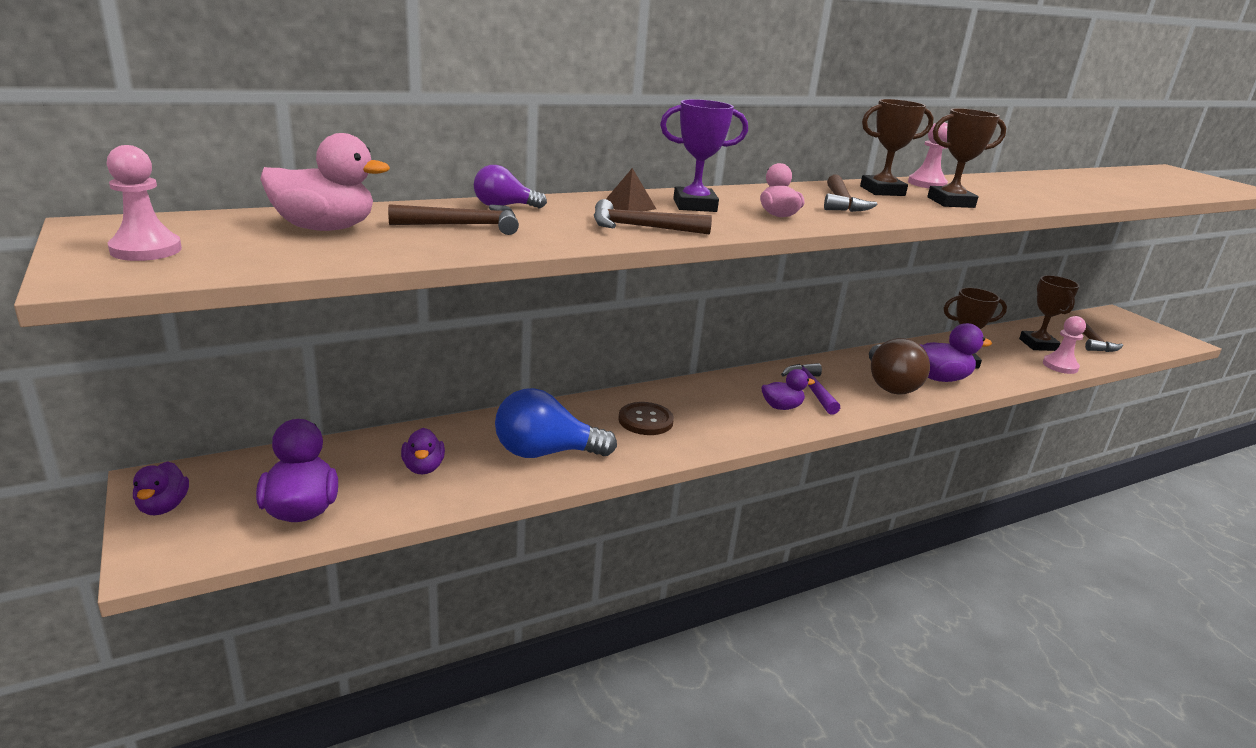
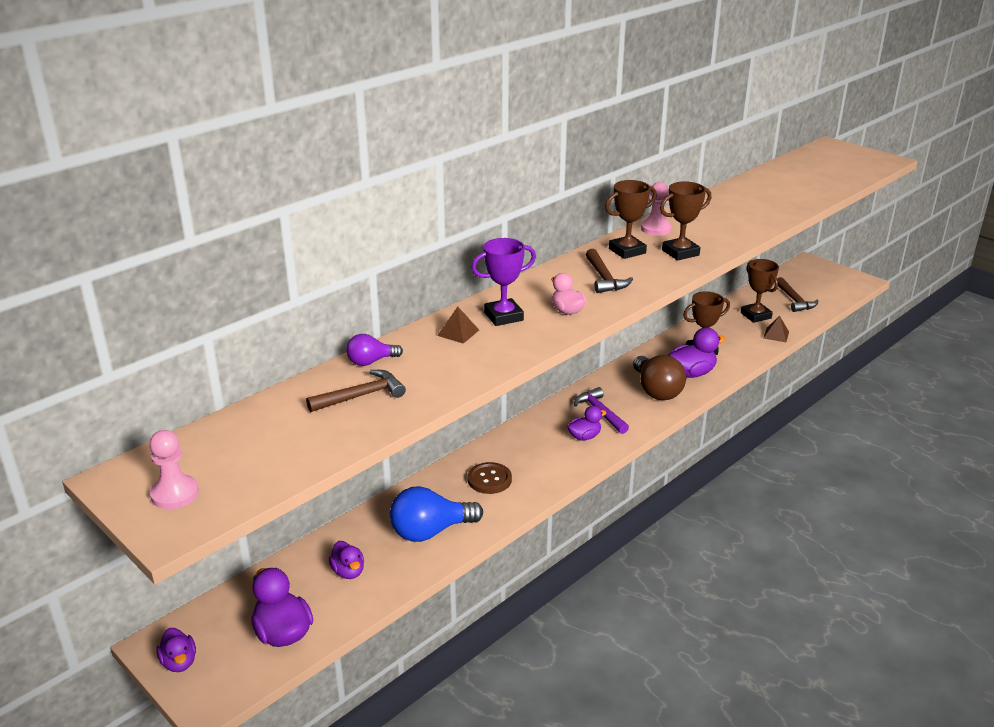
camera: 15 degrees left, 5 degrees up
pink duck [260,133,390,231] -> none
brown hammer [594,199,712,235] -> none
pink pawn [1043,316,1086,374] -> brown pyramid [763,316,789,342]

